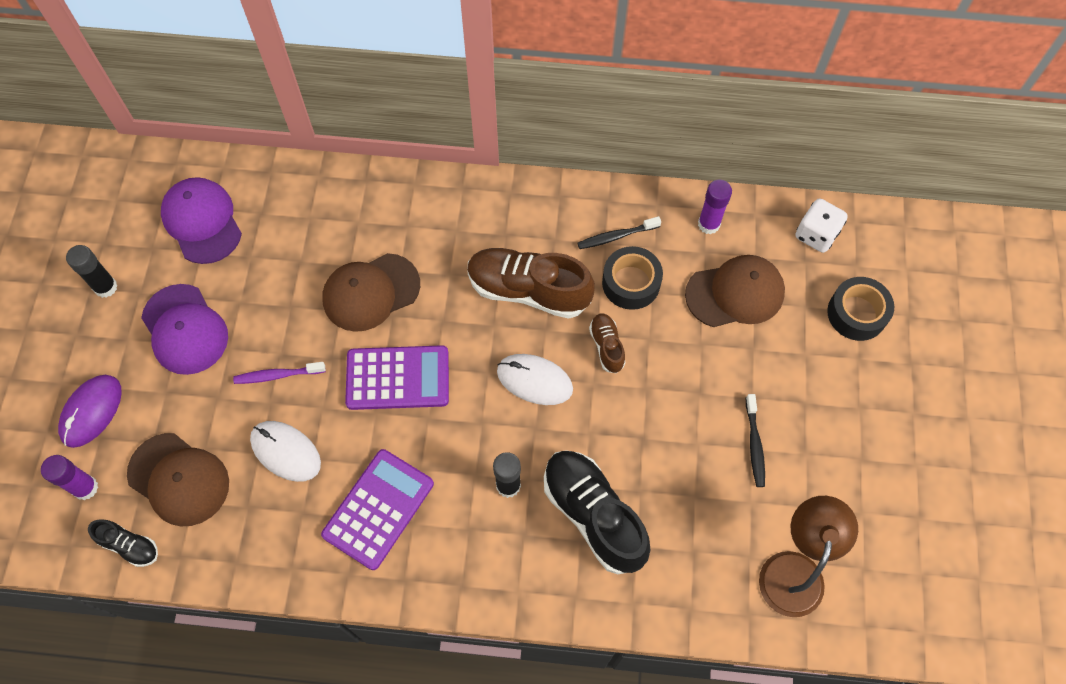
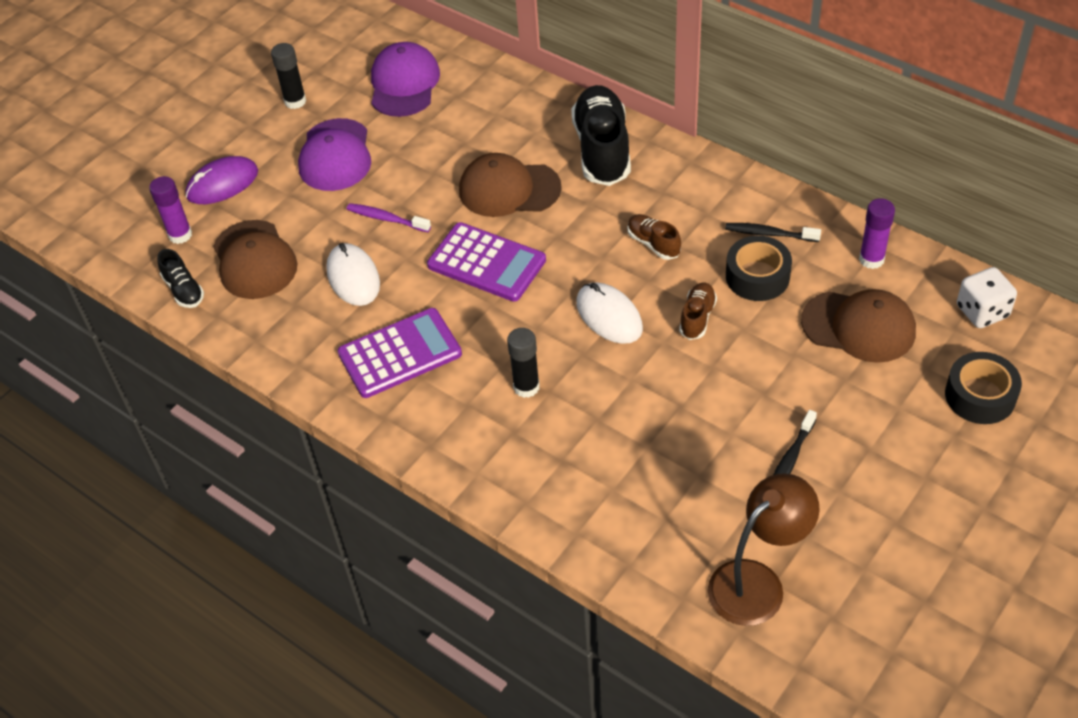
camera: 35 degrees right, 15 degrees down
brown shoe [467,248,595,319] -> brown shoe [627,214,681,260], size x0.49
black shoe [544,450,650,574] -> black shoe moved to [571,85,631,186]

